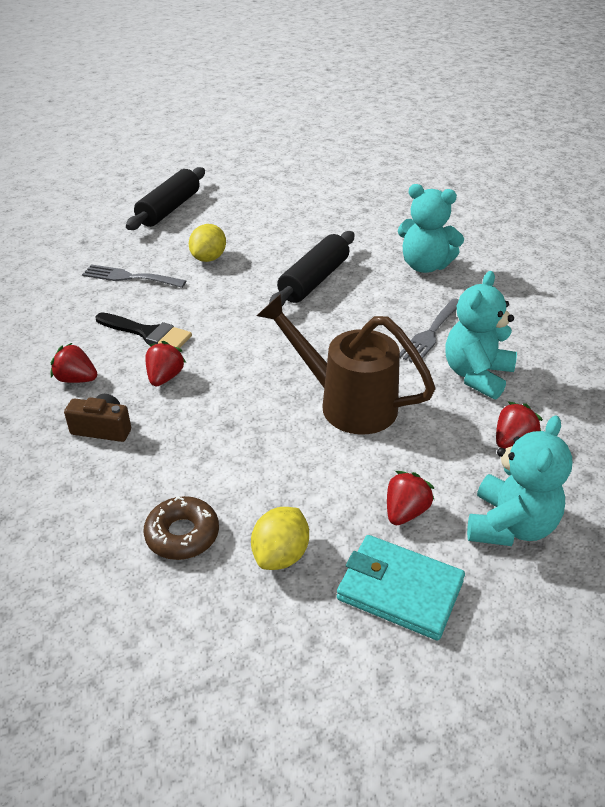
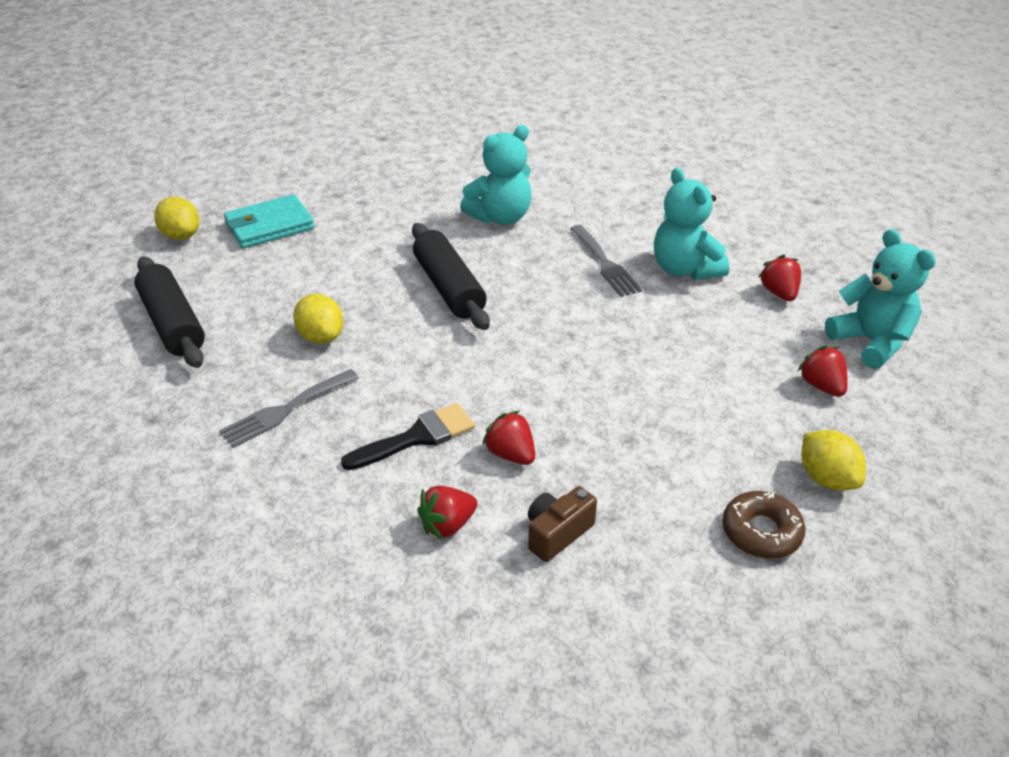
camera: 55 degrees left, 0 degrees up
brown watering can [257,294,436,435] -> none
turquoise wallet [337,535,465,641] -> turquoise wallet moved to [224,194,315,248]
none -> yellow lemon [154,197,199,240]

